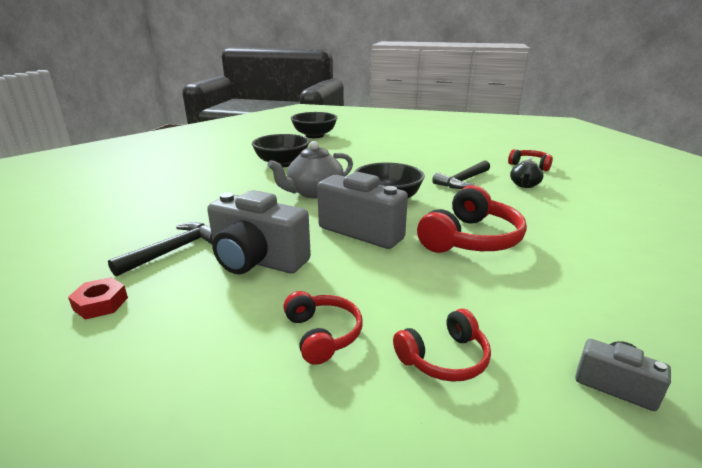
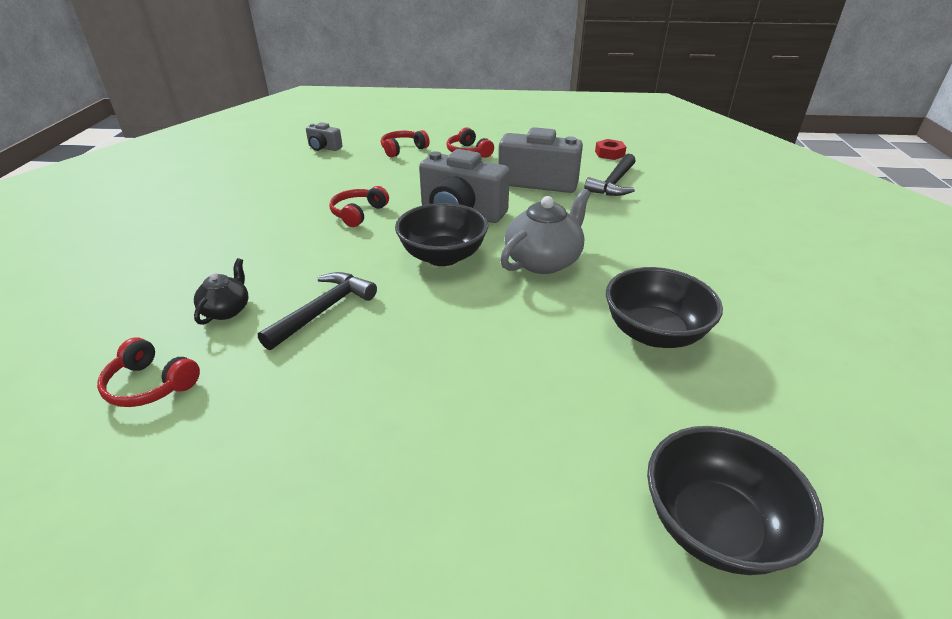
camera: 170 degrees right, 10 degrees up
red headphones [417,185,527,253] -> red headphones [330,186,389,227], size x0.58

